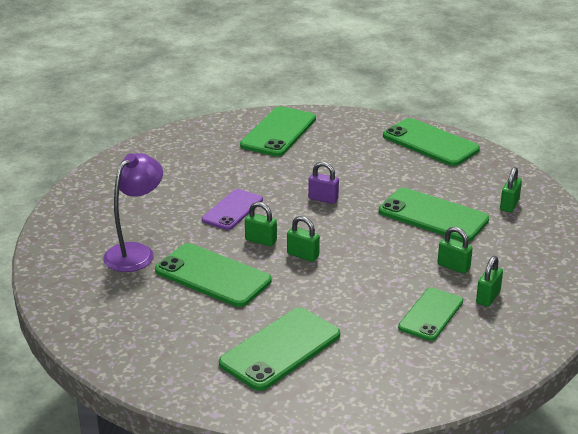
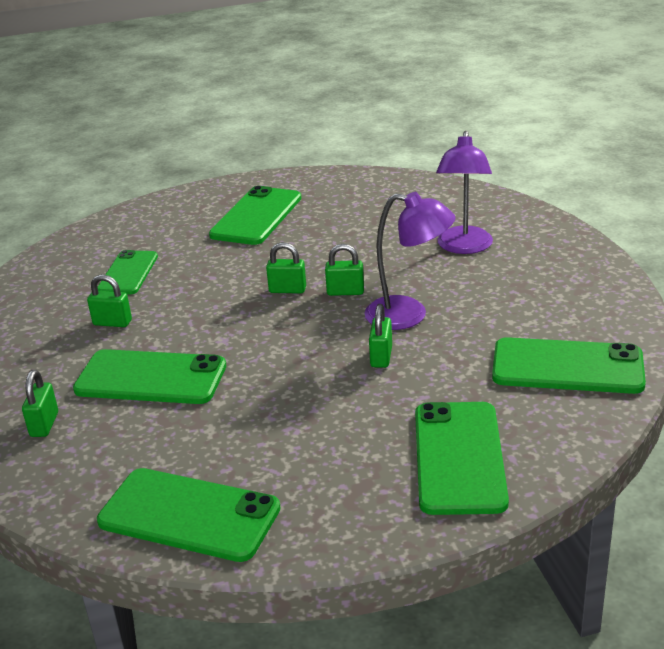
camera: 160 degrees right, 0 degrees up
green phone [155,243,271,307] -> green phone moved to [492,337,646,394]
purple phone [202,189,263,230] -> purple lamp [364,192,456,330]
purple padlock [308,162,339,204] -> none
green padlock [476,256,503,307] -> green padlock moved to [369,304,392,368]

